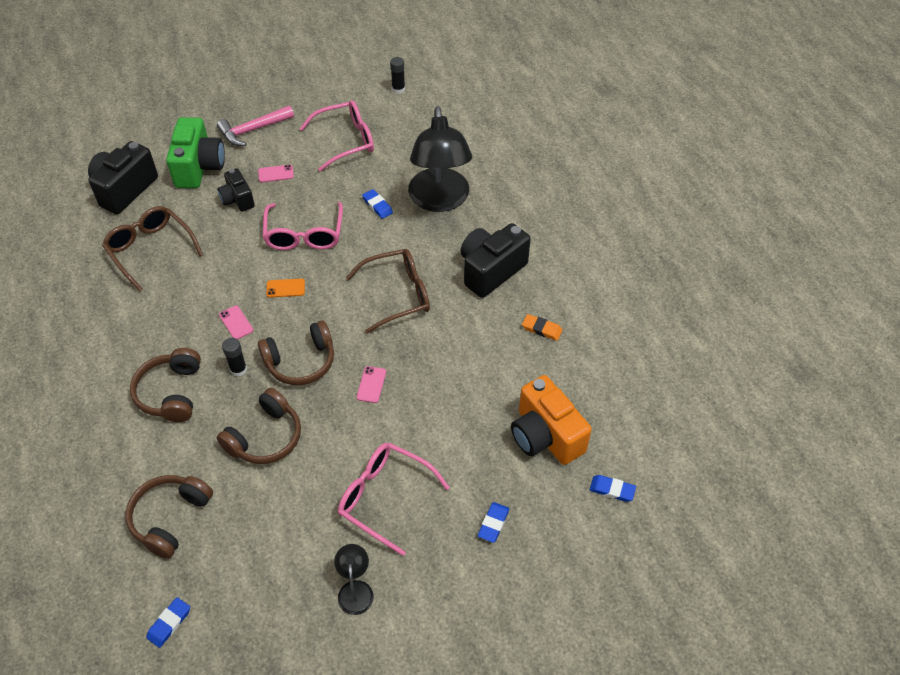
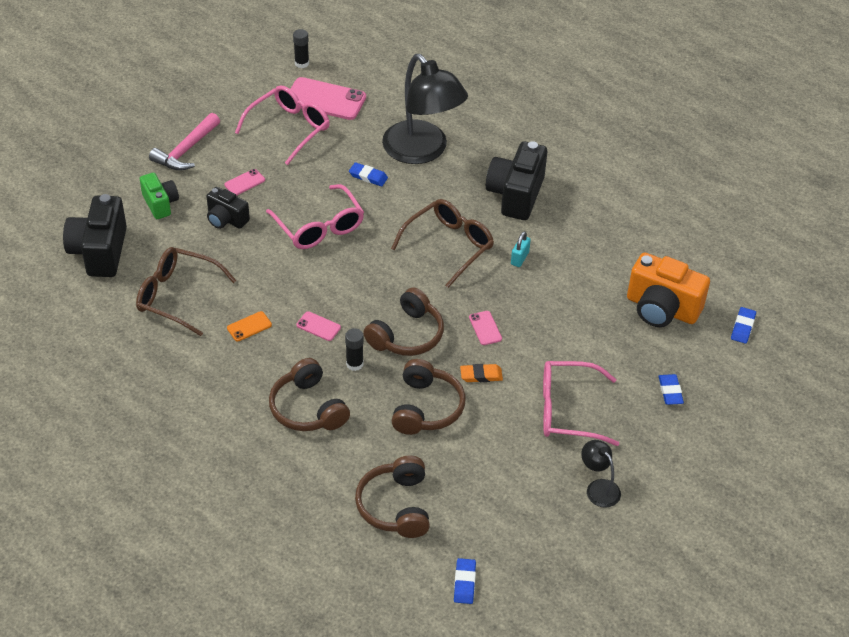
camera: 30 degrees left, 5 degrees down
green camera [166,117,225,188] -> green camera [140,173,179,219], size x0.59
orange phone [266,279,305,298] -> orange phone moved to [227,311,272,341]
orange eraser [522,314,562,341] -> orange eraser moved to [460,364,503,382]
blue eraser [589,475,636,502] -> blue eraser turned 60 degrees counterclockwise [731,307,756,344]
none -> pink phone [291,77,366,120]
none -> turquoise padlock [511,231,531,267]

